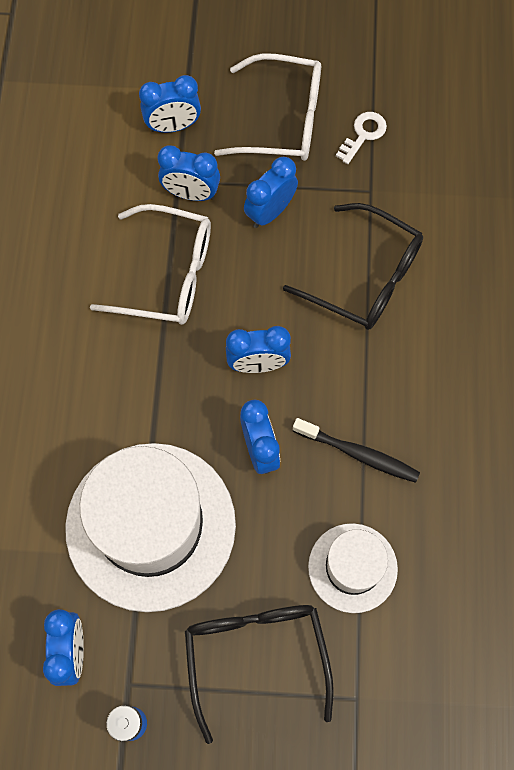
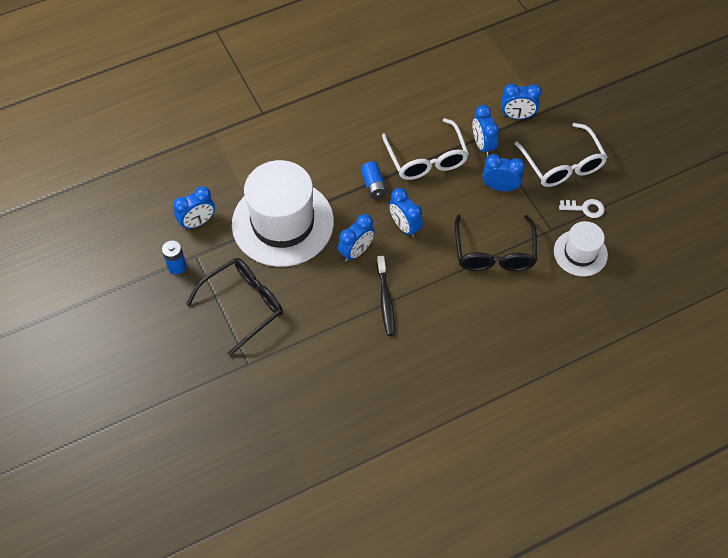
camera: 60 degrees right, 10 degrees down
blue clock [139,75,201,133] -> blue clock turned 45 degrees counterclockwise [501,83,542,119]
white hat [308,523,398,613] -> white hat moved to [554,221,608,276]
none -> blue battery [361,161,387,199]

